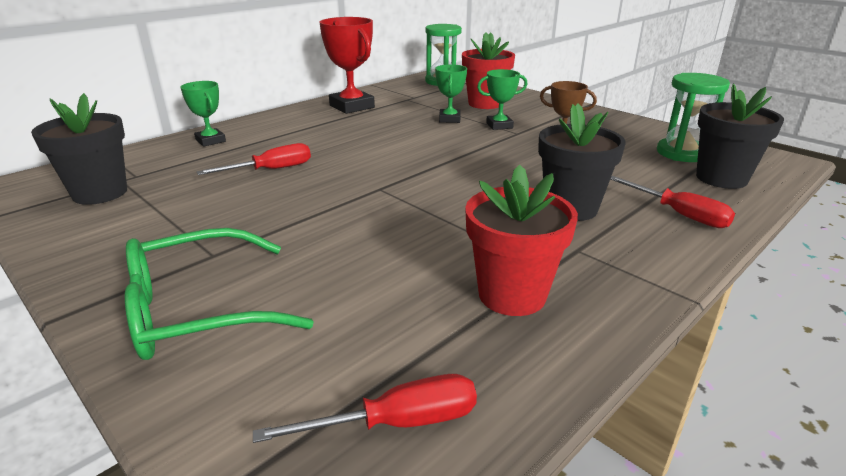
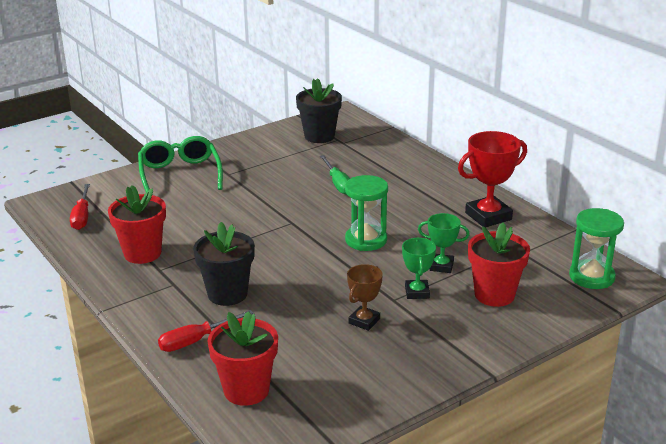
camera: 100 degrees right, 0 degrees up
green trophy [180,81,226,147] -> none
red screwdriver [197,143,311,175] -> green screwdriver [320,155,350,195]
green hourglass [657,73,730,162] -> green hourglass moved to [345,175,388,251]
black flower pot [696,83,784,189] -> red flower pot [208,311,278,406]

